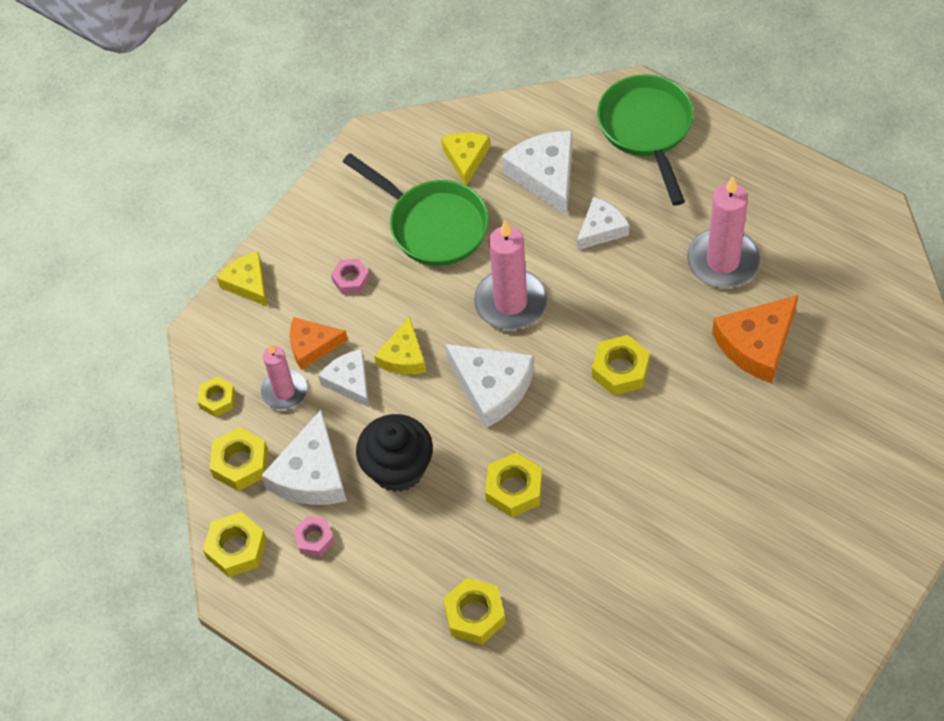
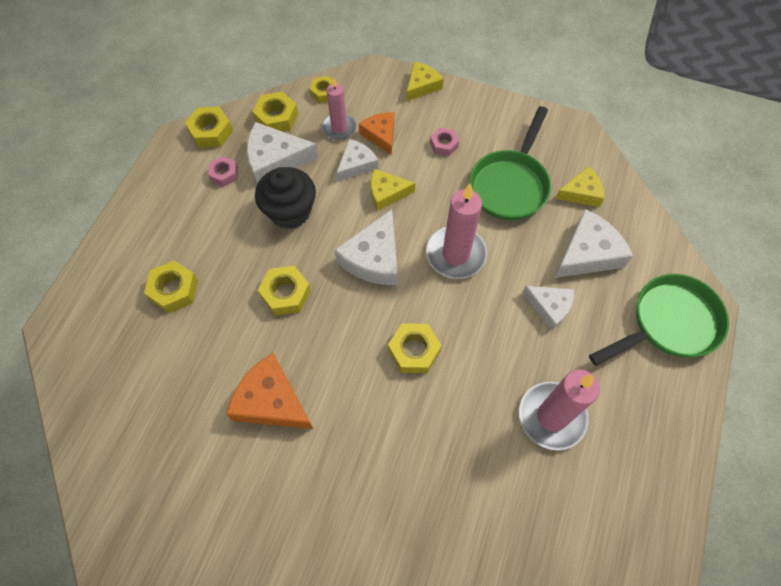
camera: 70 degrees right, 5 degrees up
orange cheese [712,295,798,383] -> orange cheese moved to [226,353,313,429]

